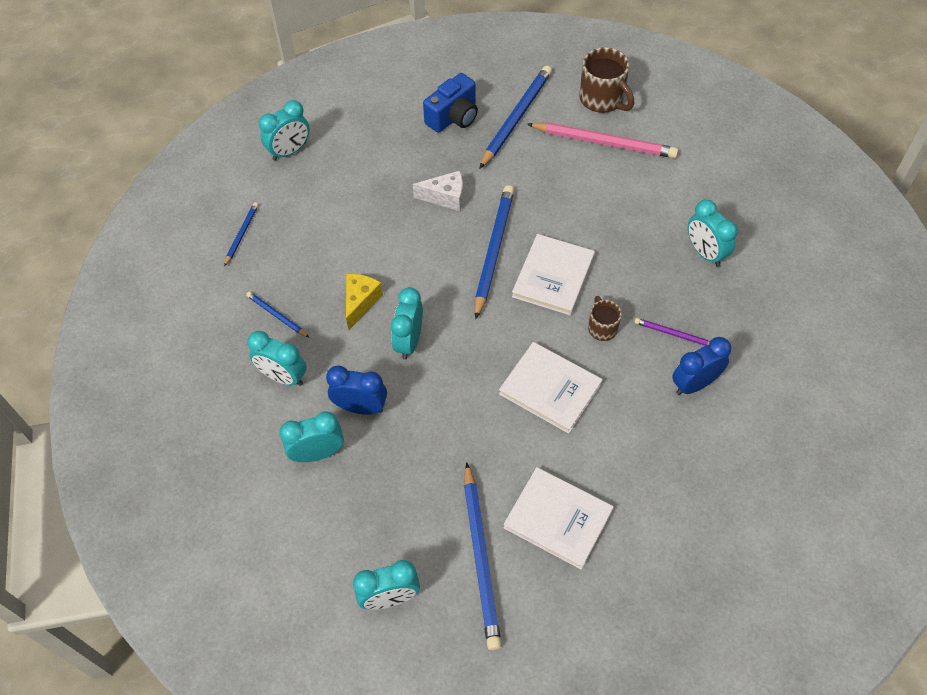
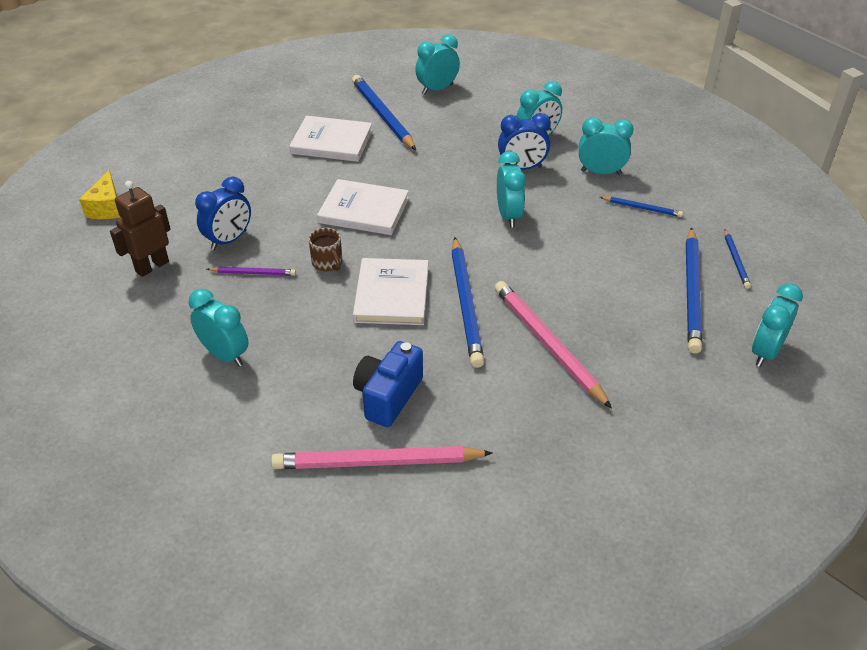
camera: 160 degrees right, 15 degrees down
yellow cheese [346,274,383,330] -> yellow cheese moved to [79,170,120,219]
white cheese [413,171,463,211] -> pink pencil [495,281,612,409]
blue camera [423,73,478,133] -> blue camera moved to [353,341,423,427]
blue pencil [479,66,552,169] -> blue pencil moved to [686,227,702,354]
brown mug [579,47,634,113] -> none
none -> brown robot [110,181,171,277]

